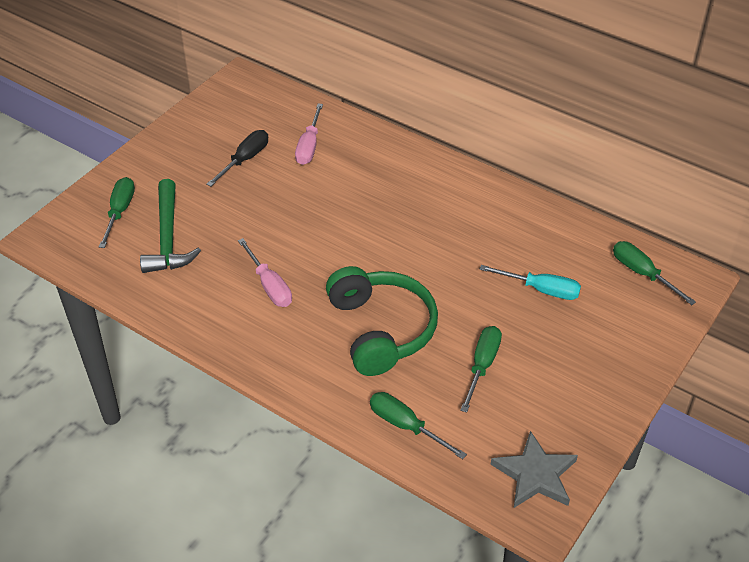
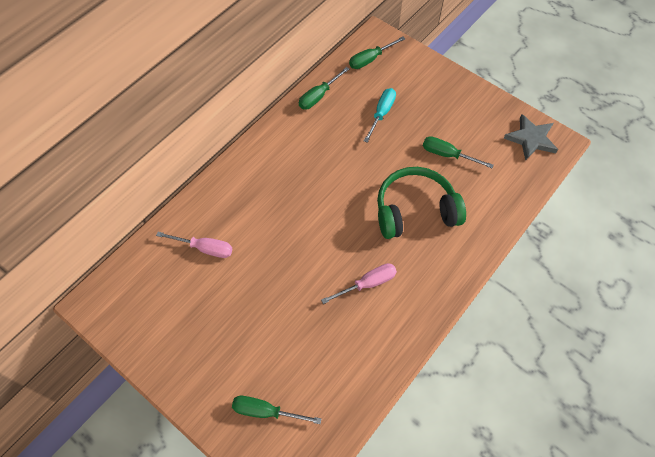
camera: 85 degrees left, 15 degrees up
green hammer [140,179,201,273] -> none
black screwdriver [206,130,268,187] -> none
green screwdriver [370,392,467,459] -> green screwdriver moved to [299,67,349,109]

